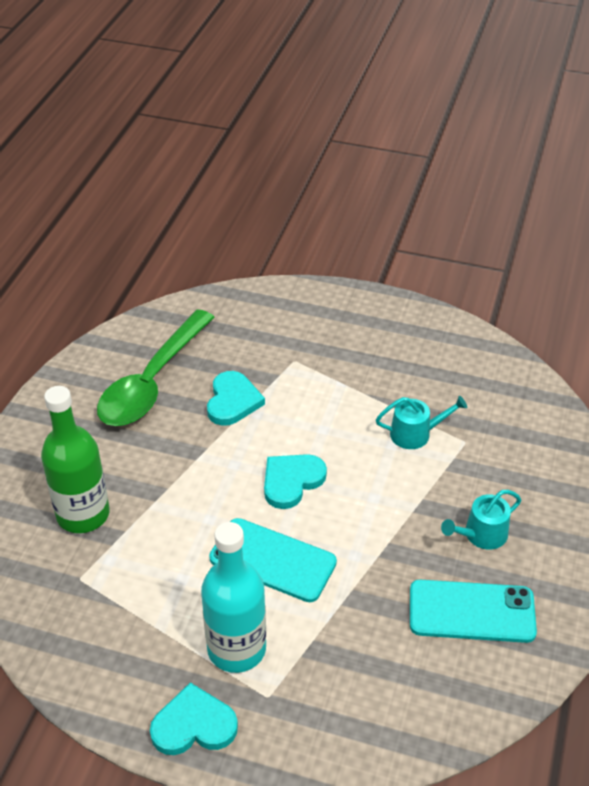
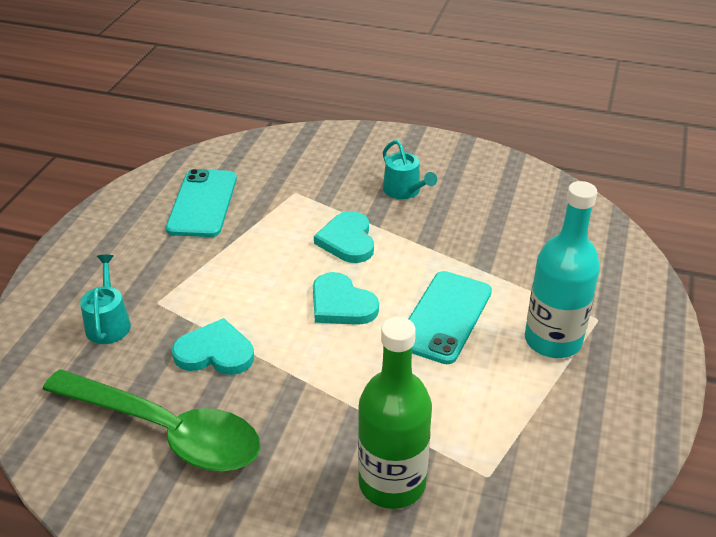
camera: 90 degrees left, 5 degrees down
turquoise heart [150,682,238,755] -> turquoise heart moved to [314,211,374,263]
turquoise watering can [376,396,467,449] -> turquoise watering can moved to [80,255,131,344]
turquoise phone [410,580,537,643] -> turquoise phone moved to [166,169,237,237]

